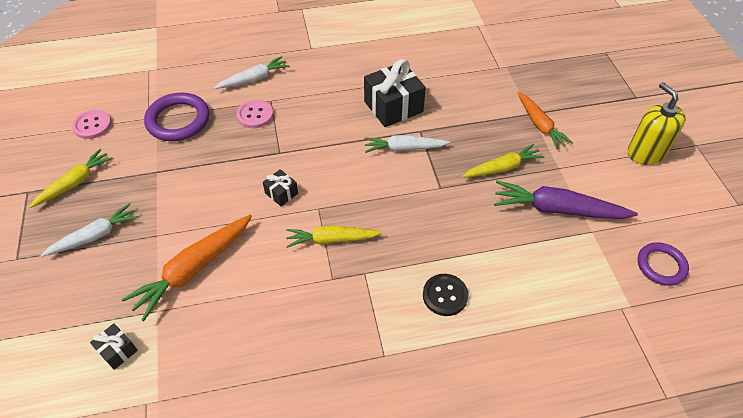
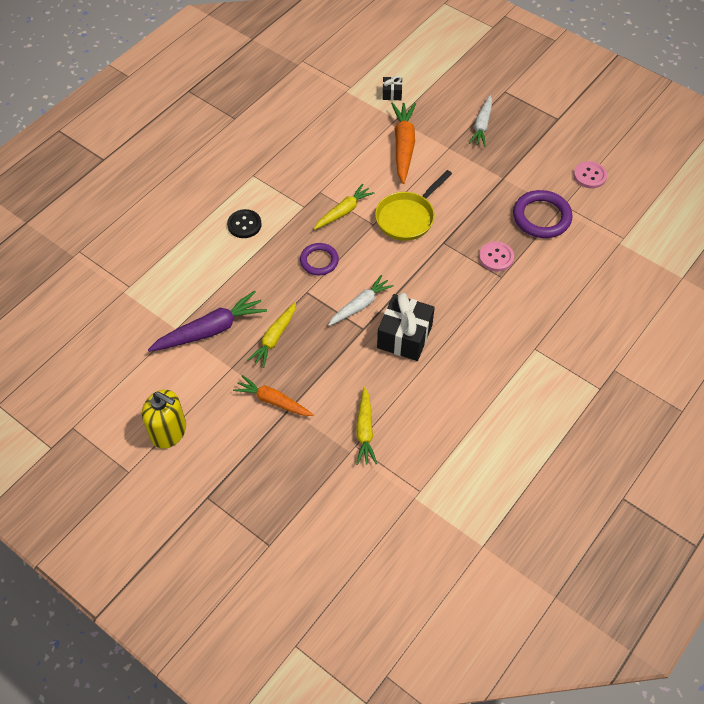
camera: 140 degrees right, 5 degrees up
yellow carrot [29,149,113,208] -> yellow carrot moved to [356,387,377,465]
white carrot [214,56,290,89] -> none
black gift [263,169,298,206] -> yellow pan [375,170,452,241]
purple ring [638,242,689,286] -> purple ring moved to [300,243,339,275]

